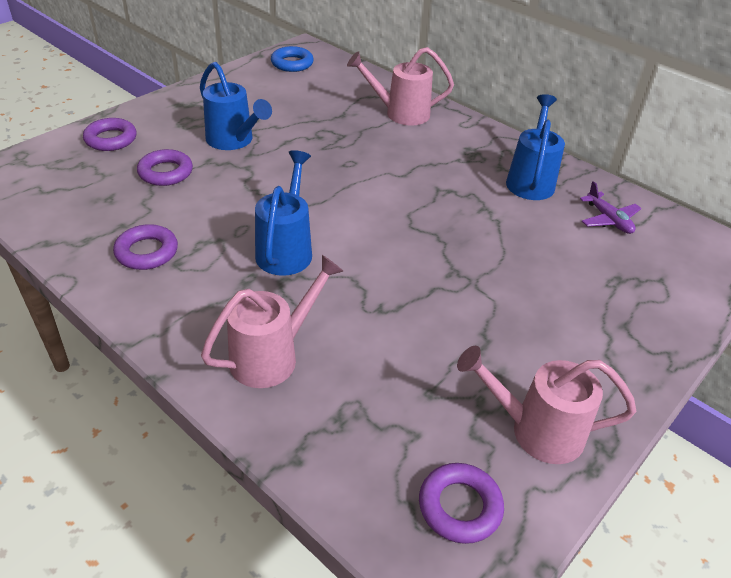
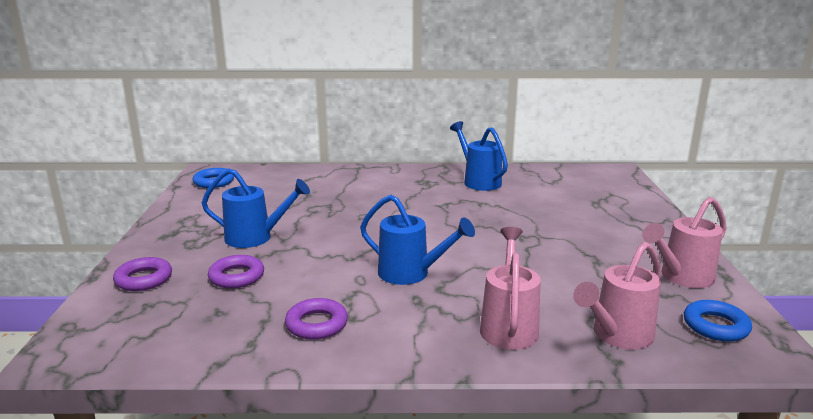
camera: 40 degrees left, 20 degrees down
blue watering can [255,150,312,276] -> blue watering can turned 150 degrees clockwise [360,195,475,285]
pink watering can [347,47,454,125] -> pink watering can moved to [573,242,662,349]
purple ring [419,463,504,544] -> blue ring [684,300,752,342]
purple plane [580,181,641,234] -> none

